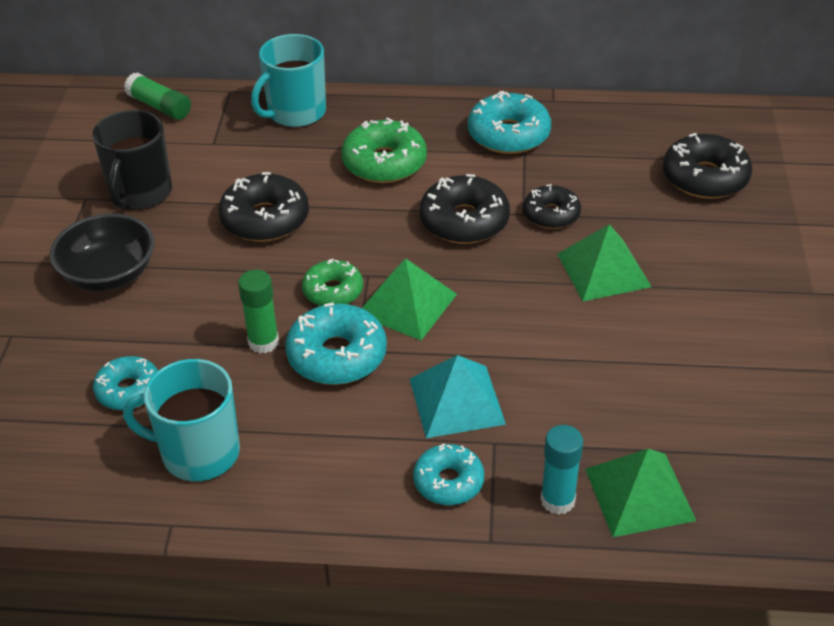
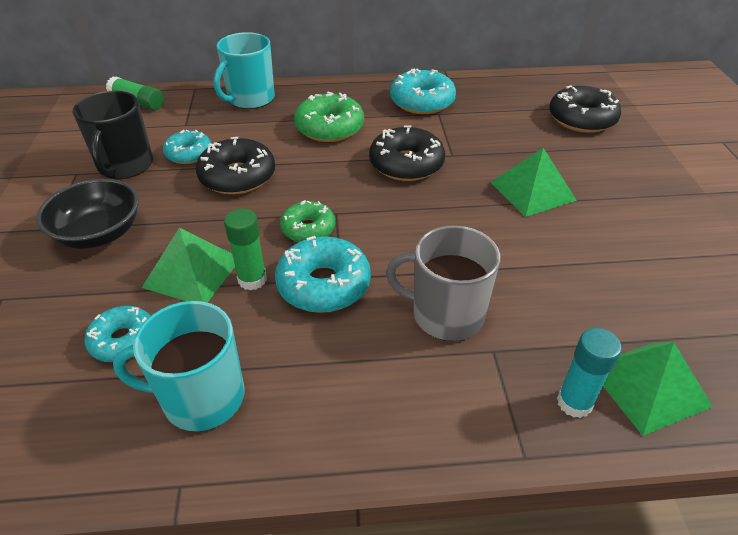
camera: 10 degrees left, 0 degrees up
green pyramid [362,258,457,340] -> green pyramid moved to [142,228,235,303]
turquoise pyramid [410,355,506,438] -> grey mug [386,225,500,341]
turquoise donut [413,444,484,505] -> turquoise donut moved to [163,130,211,164]
black donut [523,184,581,229] -> none

